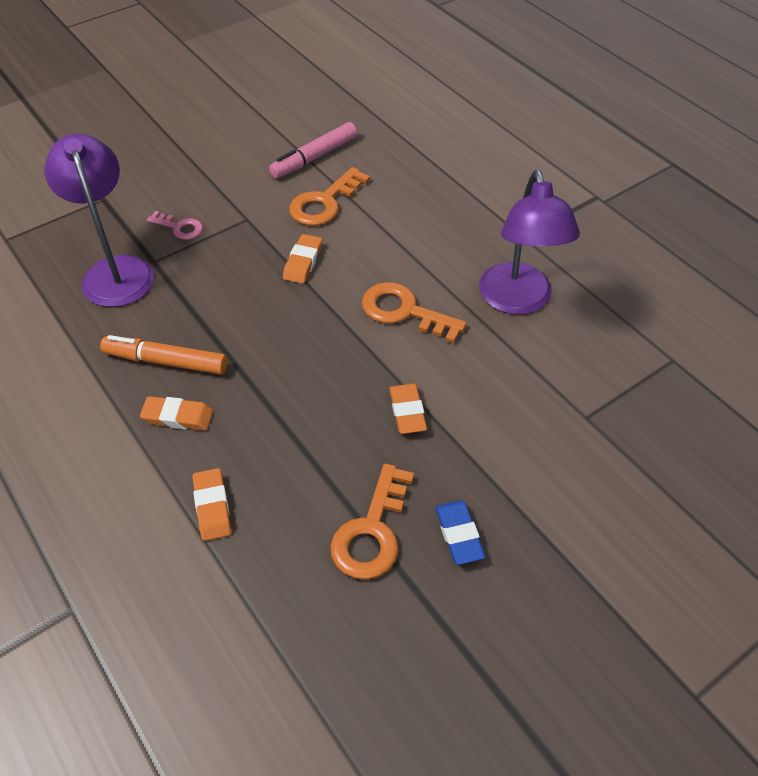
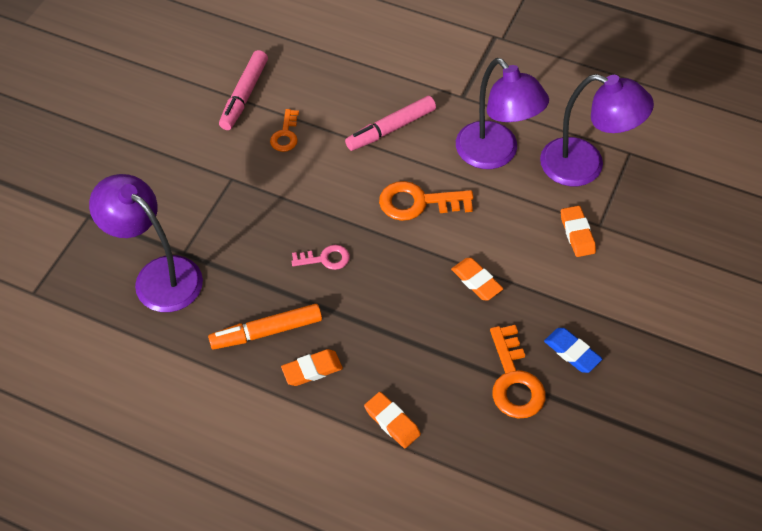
camera: 30 degrees left, 5 degrees up
pink key [147,211,203,240] -> pink key moved to [291,245,350,270]
orange eraser [283,234,322,284] -> orange eraser moved to [561,206,596,257]
orange key [289,167,370,226] -> orange key [270,109,299,152], size x0.60
none -> pink marker [345,96,436,151]
none -> purple lamp [540,74,654,186]

